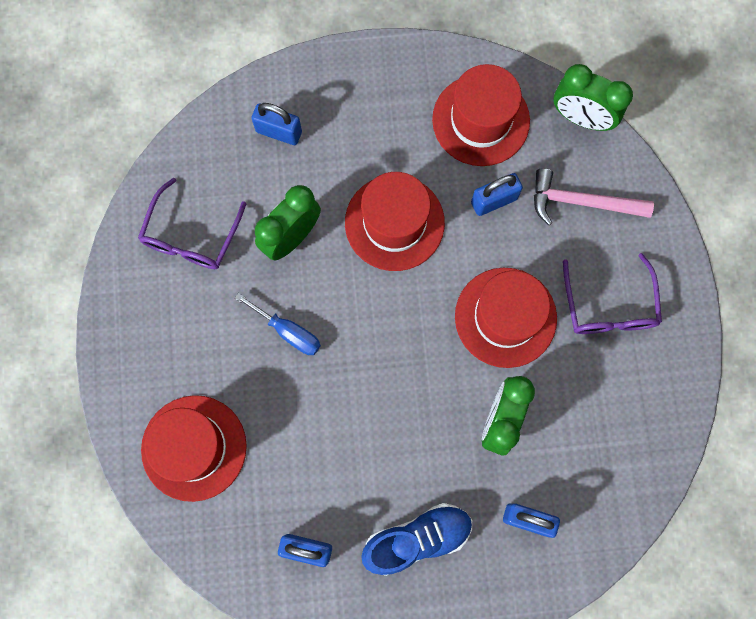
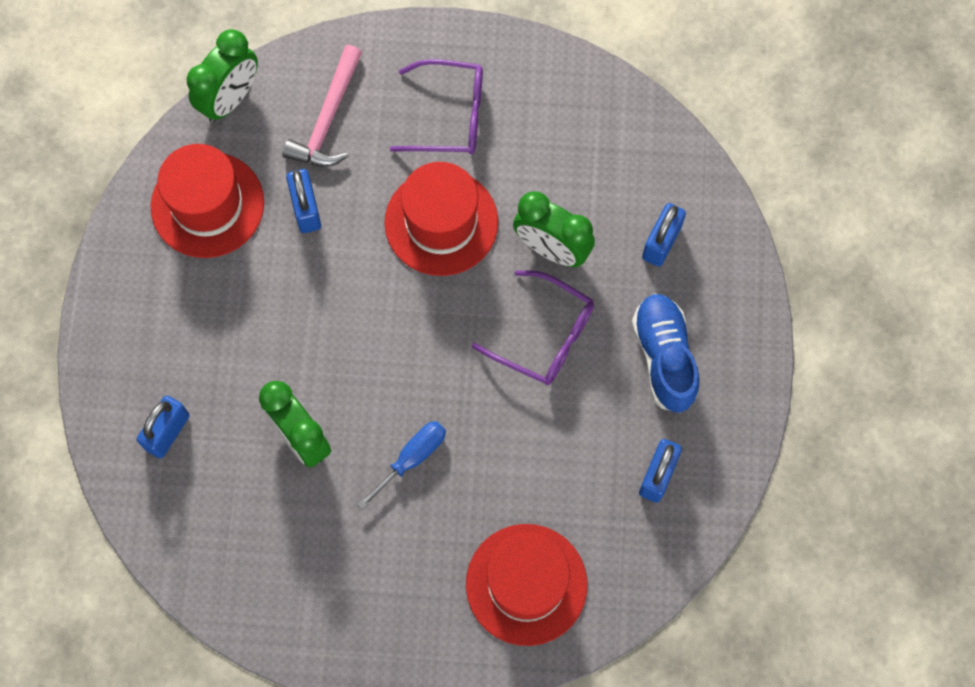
camera: 80 degrees left, 5 degrees down
purple glasses [138,178,246,269] -> purple glasses moved to [472,270,594,385]
red hat [345,172,445,271] -> none

